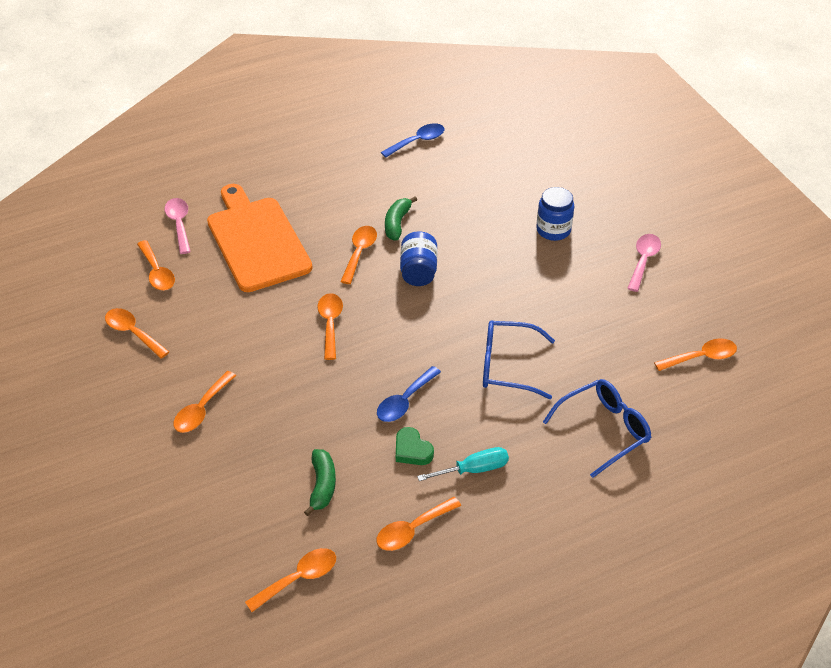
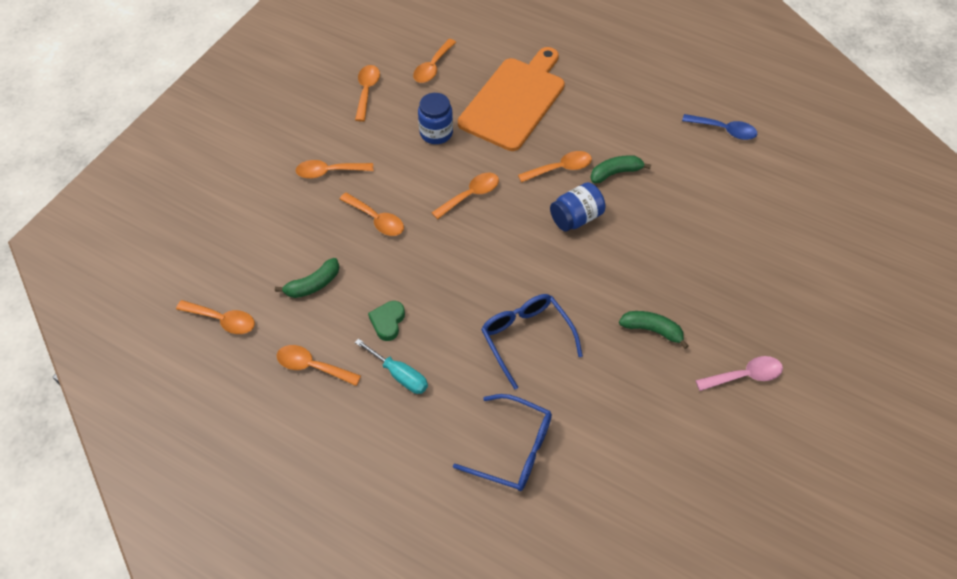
camera: 55 degrees right, 10 degrees up
pink spoon [165,198,191,254] -> none
blue spoon [377,366,441,422] -> none
blue jar [536,187,574,241] -> blue jar moved to [418,93,453,144]
orange spoon [654,338,737,371] -> orange spoon moved to [340,193,404,236]
none -> green banana [619,311,689,349]

